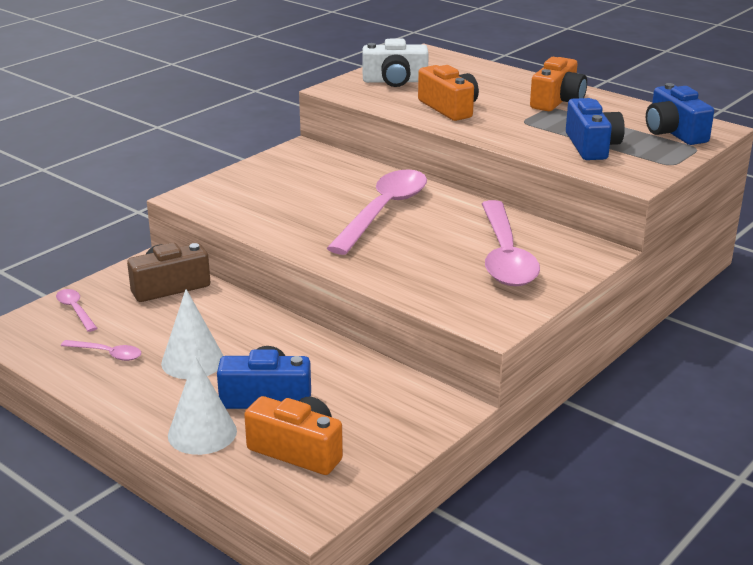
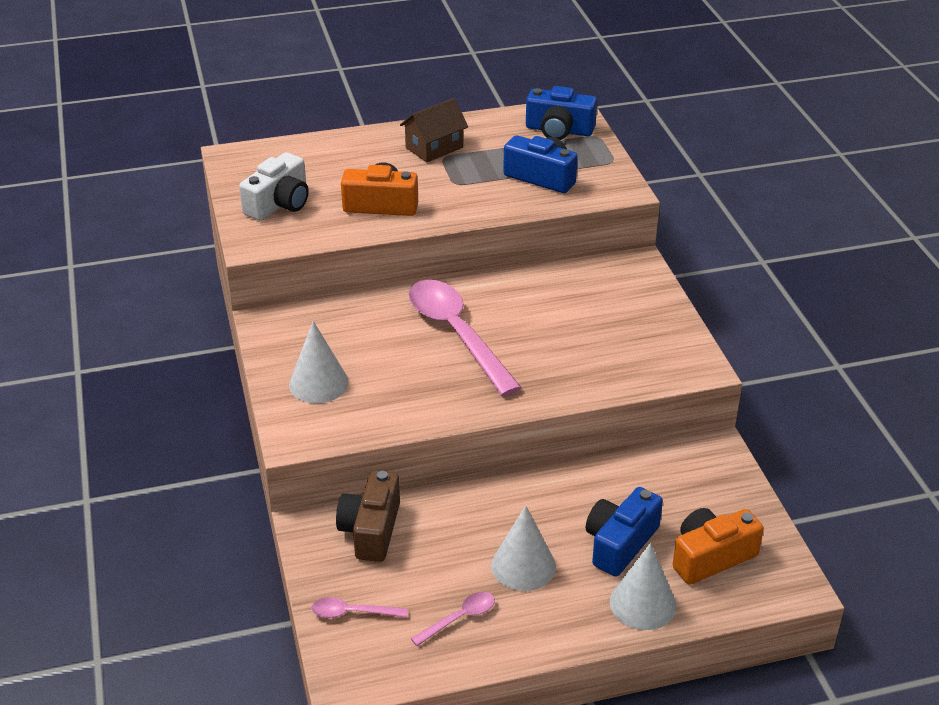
camera: 55 degrees left, 10 degrees up
pink spoon [482,200,540,286] -> none
orange camera [530,57,587,111] -> brown house [400,98,468,162]
none -> white cone [289,321,349,403]

